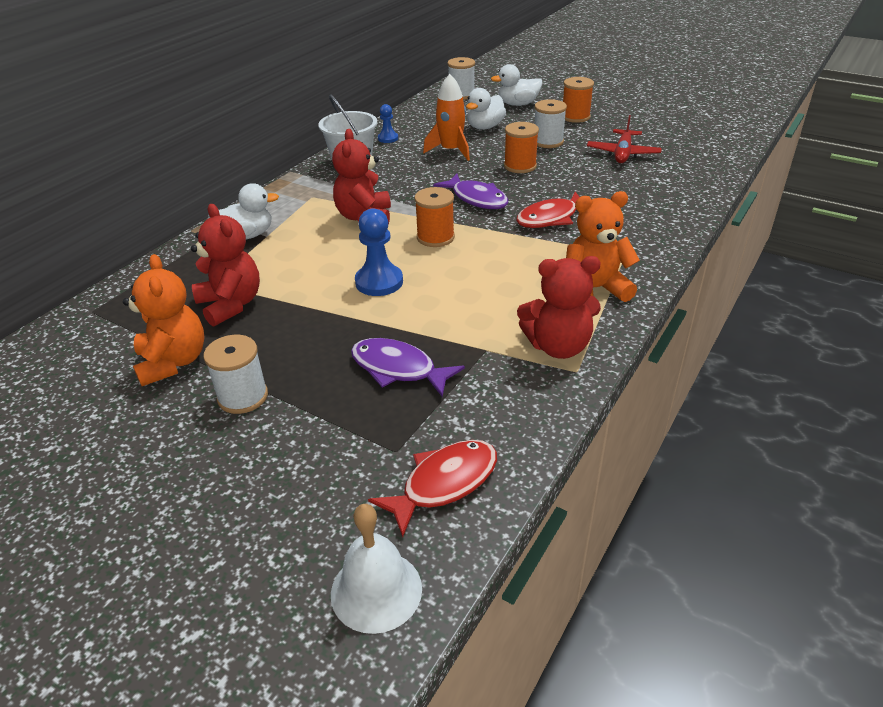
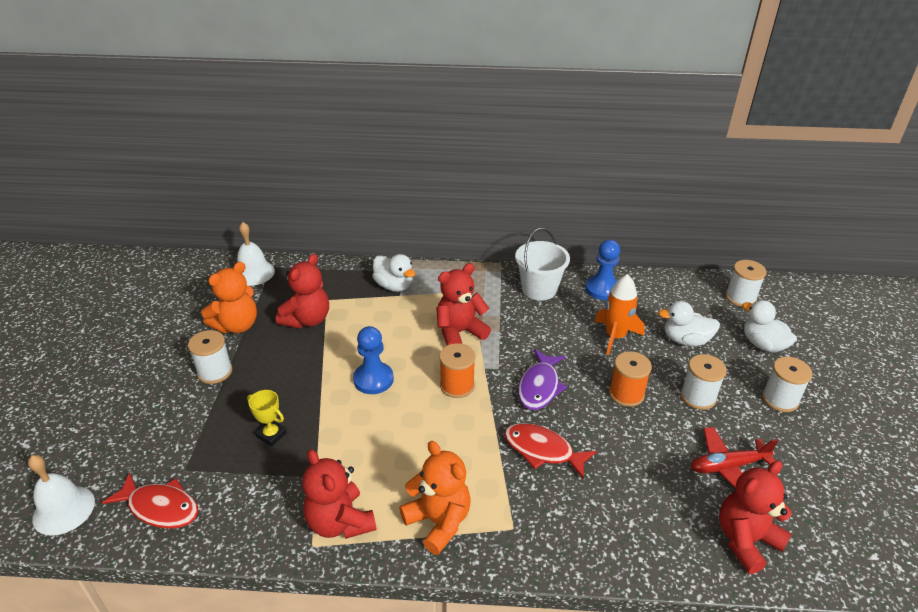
camera: 60 degrees right, 0 degrees up
purple fish [351,338,465,397] -> yellow trophy [247,390,287,446]
blue pawn [378,104,398,143] -> blue pawn [585,240,620,300], size x1.70
orange spool [563,77,594,123] -> white spool [762,357,812,412]
none -> white bell [237,222,275,286]
none -> red teddy bear [719,461,792,574]

